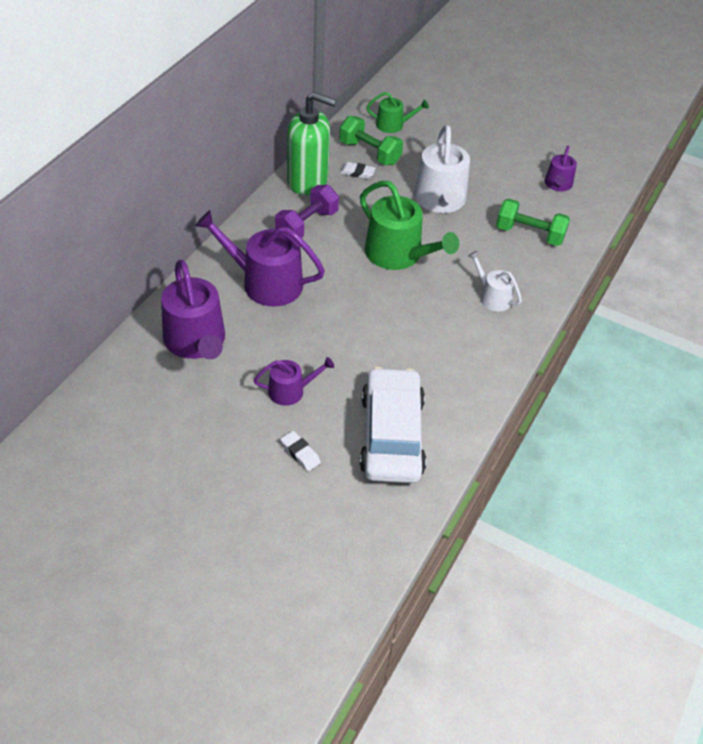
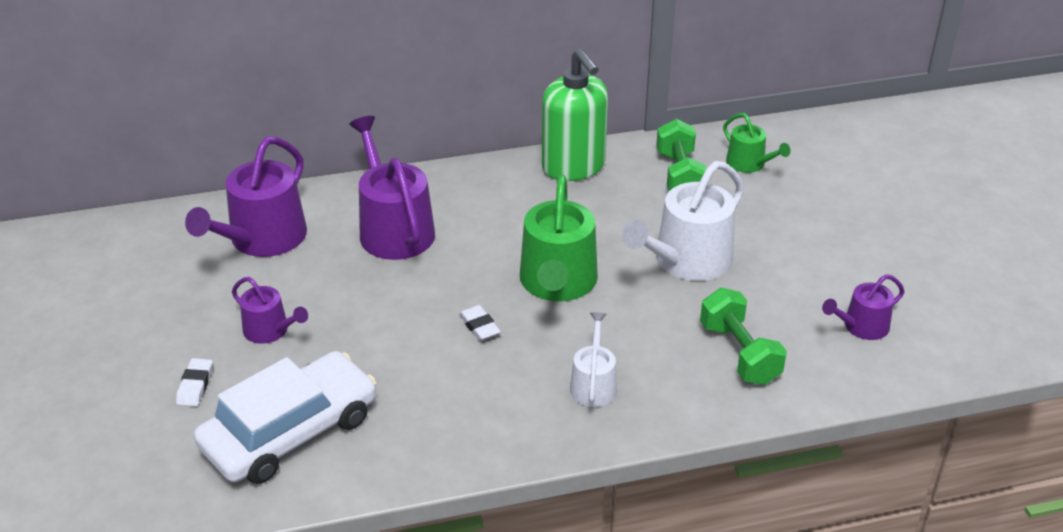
camera: 50 degrees right, 10 degrees down
purple dumbbell [275,185,339,238] -> none
white eraser [339,162,375,179] -> white eraser moved to [459,305,501,341]

